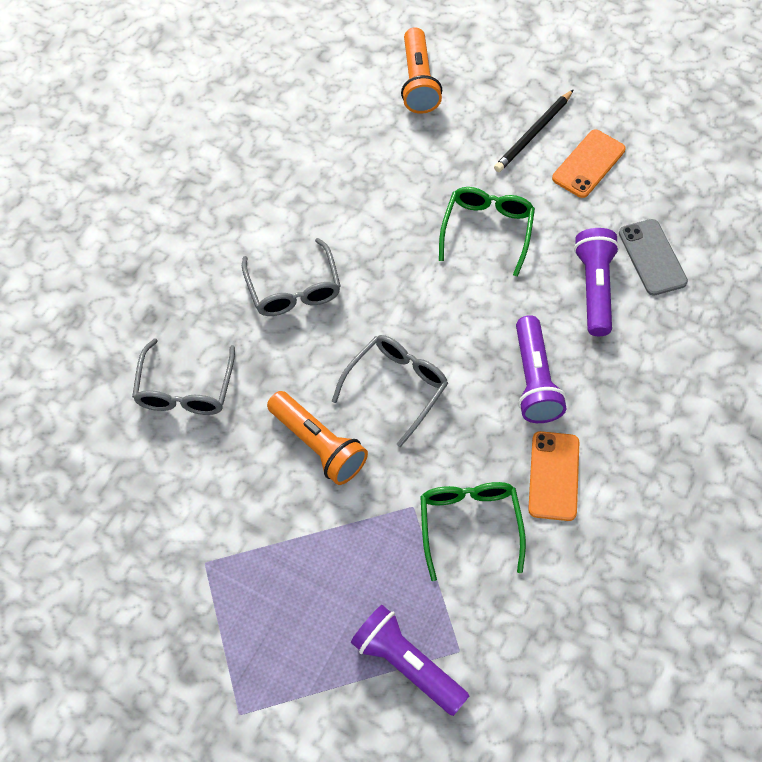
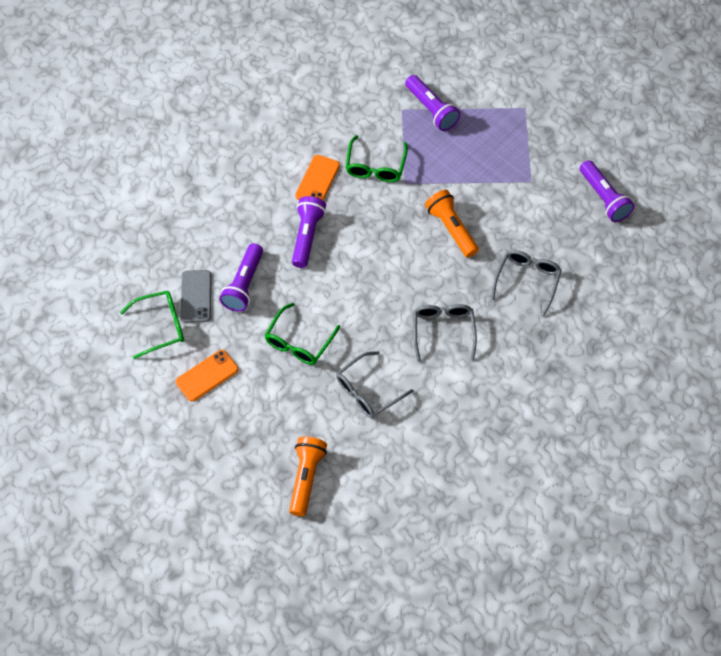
camera: 165 degrees left, 0 degrees up
grey glasses [332,335,448,447] -> grey glasses moved to [336,351,413,418]
black pencil [494,90,573,172] -> none
none -> green glasses [120,291,184,359]
none -> purple flashlight [580,160,634,222]

